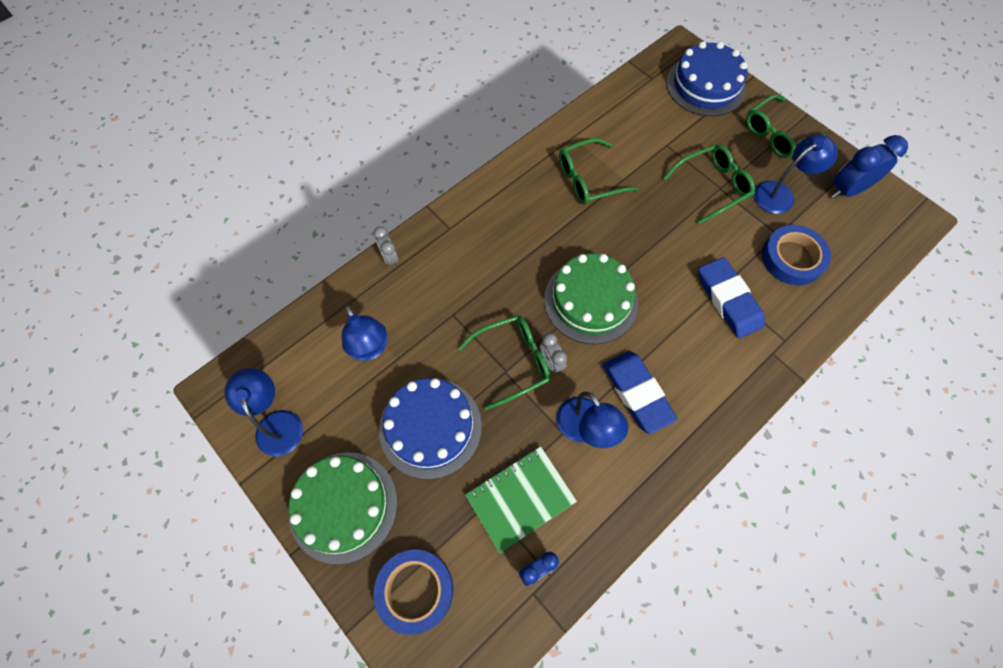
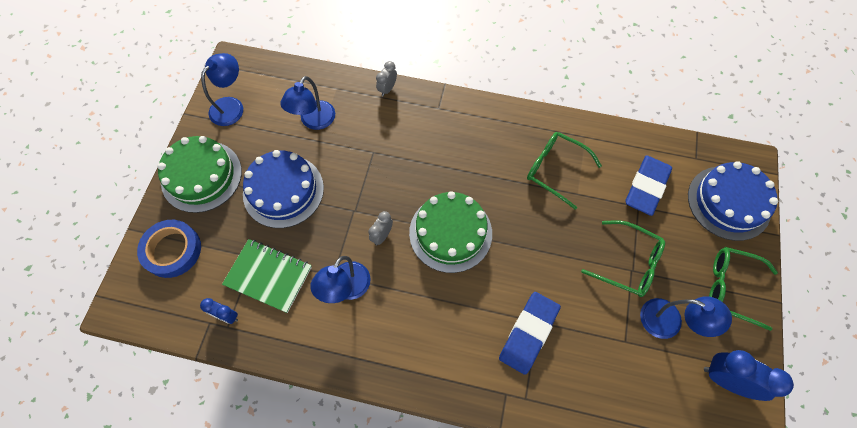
camera: 55 degrees right, 0 degrees up
green glasses [458,315,551,410] -> none
blue eraser [603,351,678,434] -> blue eraser moved to [625,155,672,216]
blue tape [762,225,831,286] -> none

